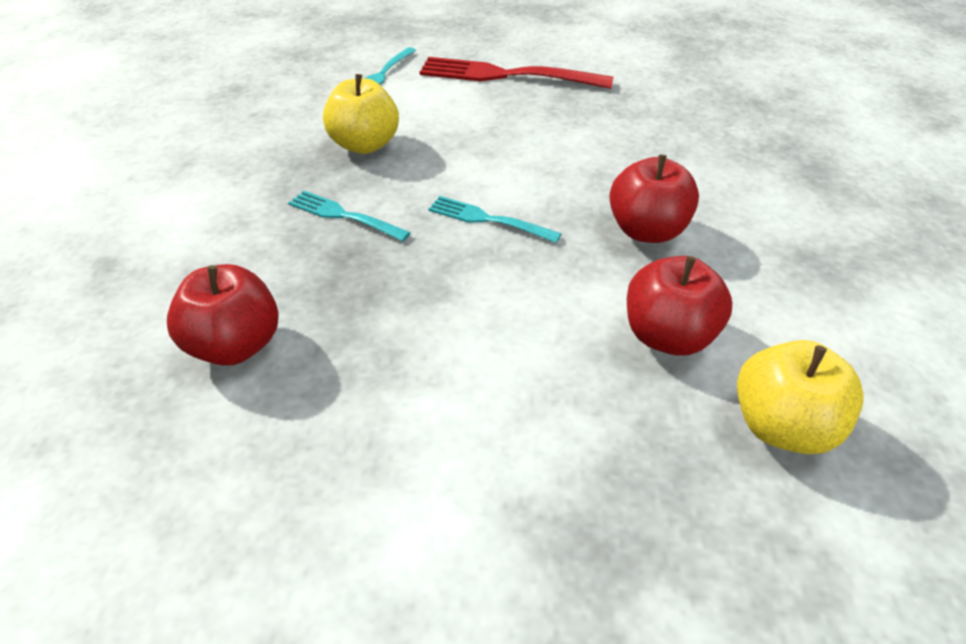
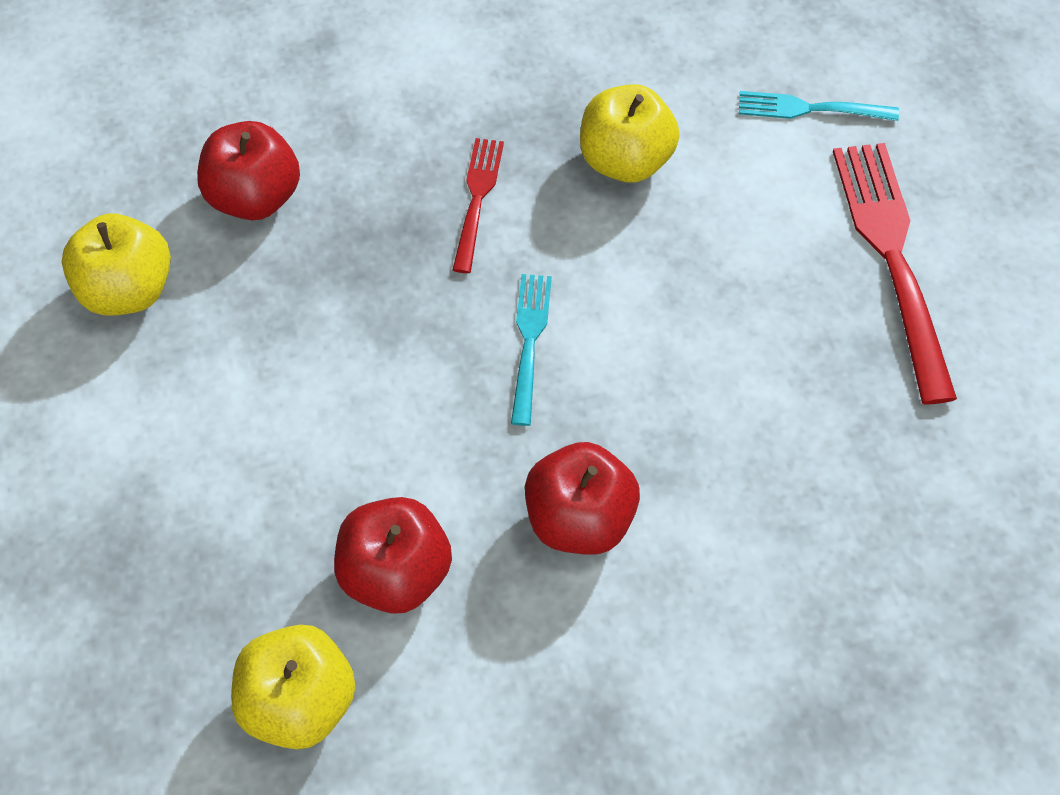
camera: 70 degrees right, 15 degrees up
turquoise fork [288,190,411,241] -> red fork [453,138,504,273]
none -> yellow apple [62,213,171,316]

